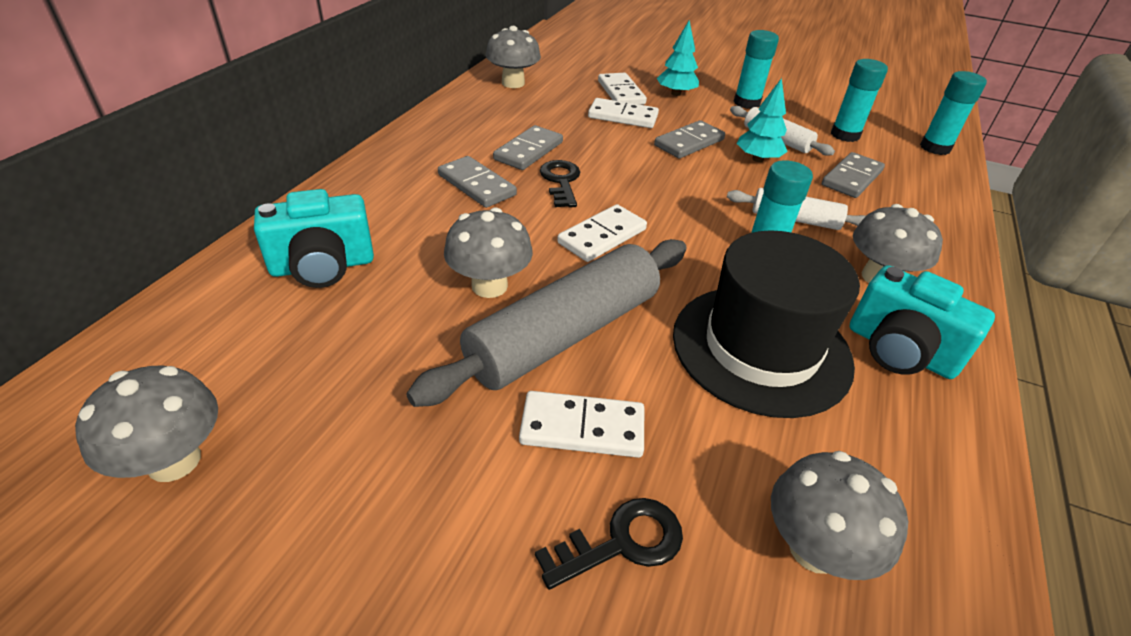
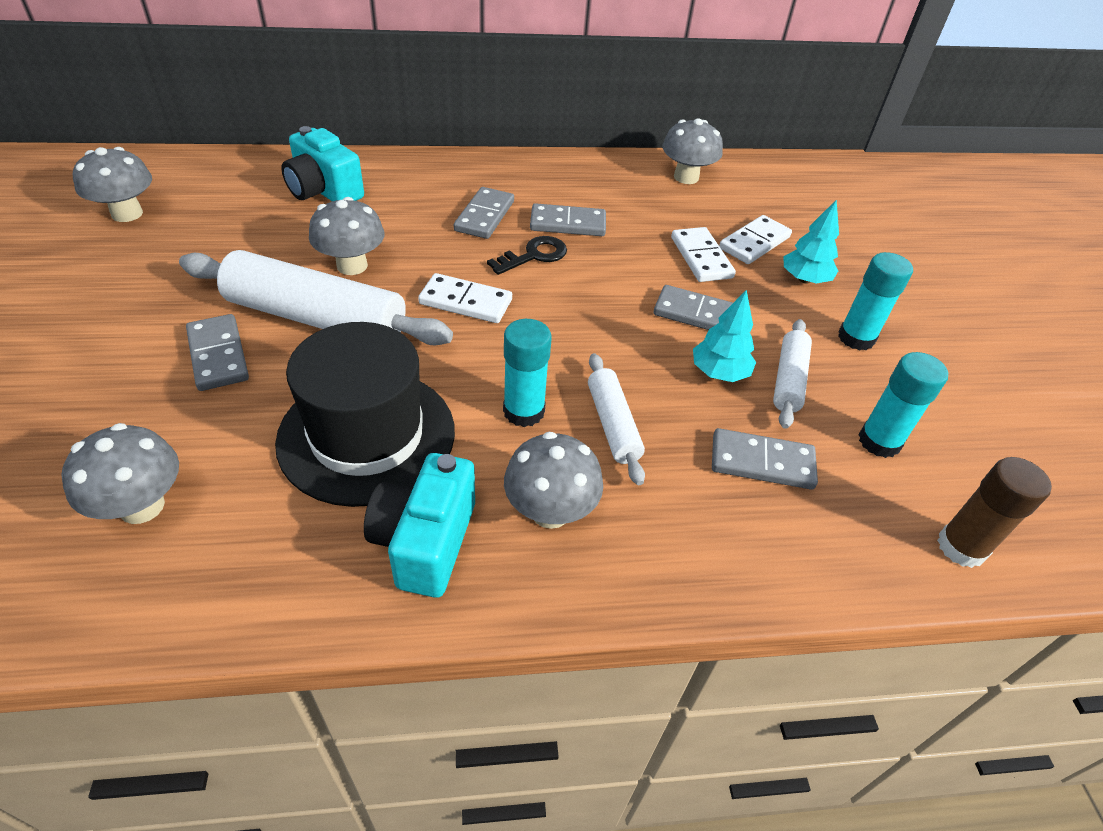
camera: 60 degrees right, 5 degrees up
grey rolling pin [406,239,686,407] -> white rolling pin [179,250,453,345]
white domino [519,391,644,458] -> grey domino [186,314,249,391]
black key [535,498,683,590] -> none
turquoise glue stick [920,71,987,155] -> brown glue stick [937,457,1052,568]

